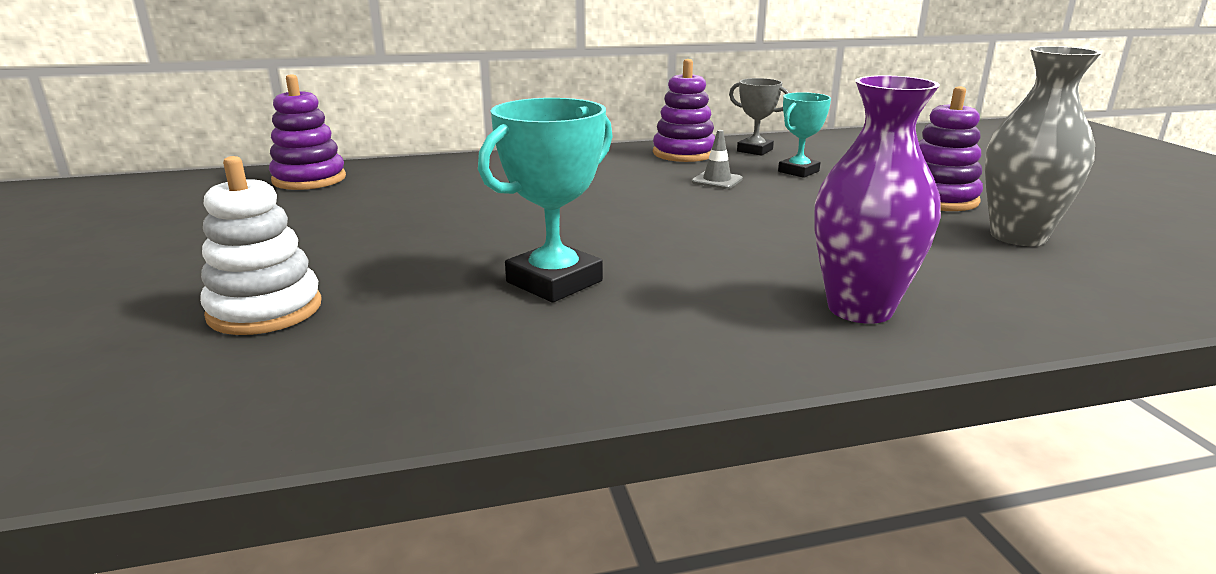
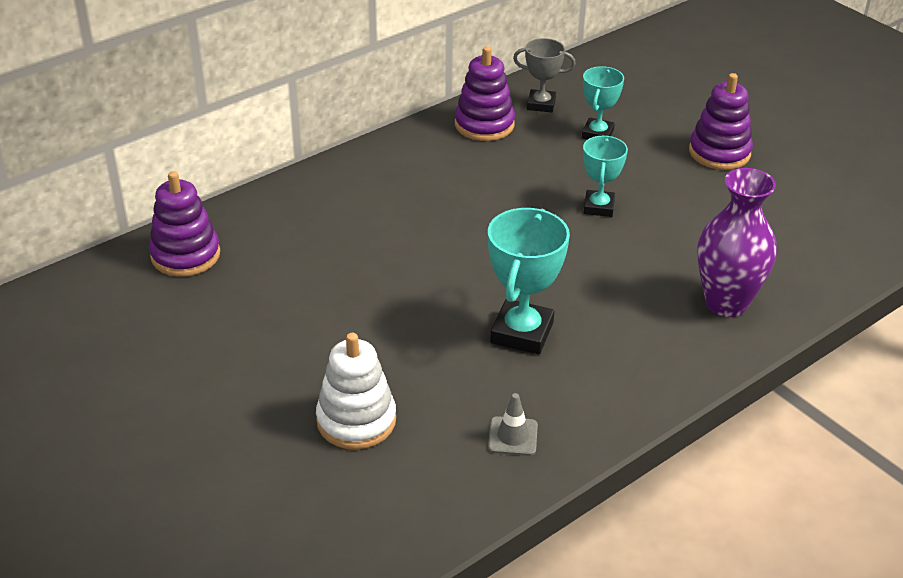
camera: 25 degrees left, 15 degrees up
grey traffic cone [691,130,743,189] -> grey traffic cone moved to [488,393,538,456]
grey vase [985,46,1101,246] -> none
none -> turquoise trophy [583,136,628,217]

